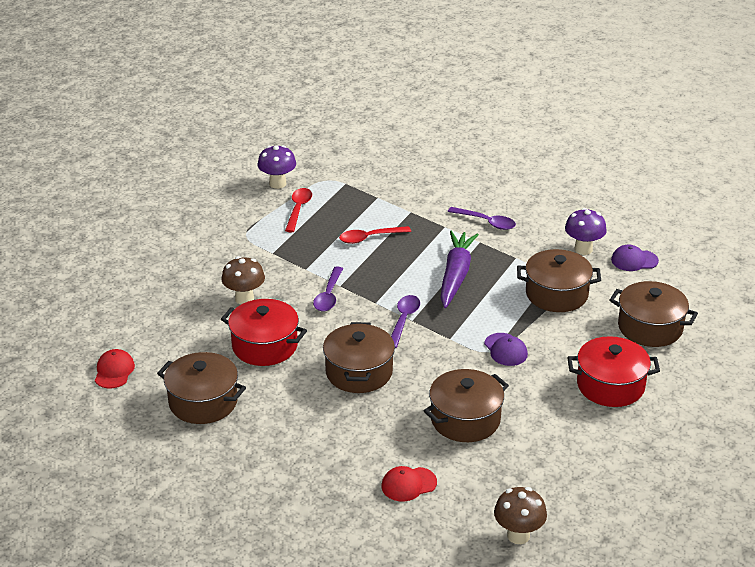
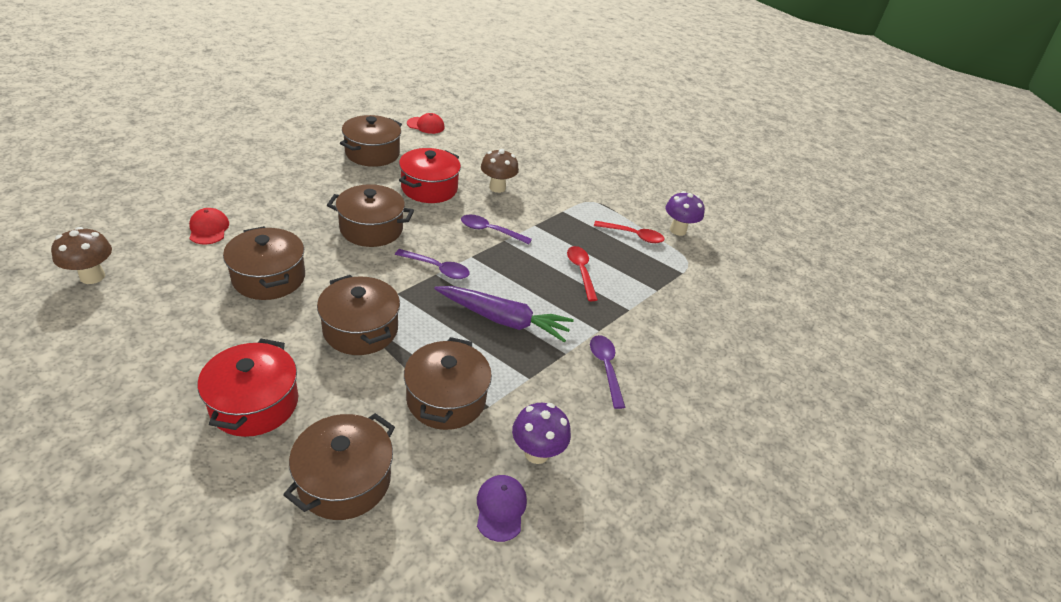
camera: 90 degrees right, 5 degrees up
purple spoon [448,207,516,230] -> purple spoon turned 135 degrees clockwise [590,335,625,409]
purple cap [484,333,528,366] -> brown pot [317,275,400,355]

